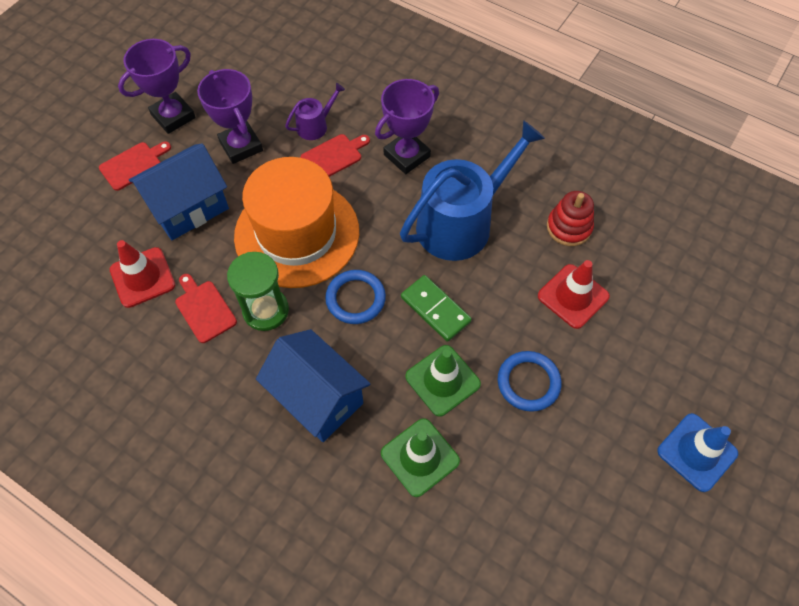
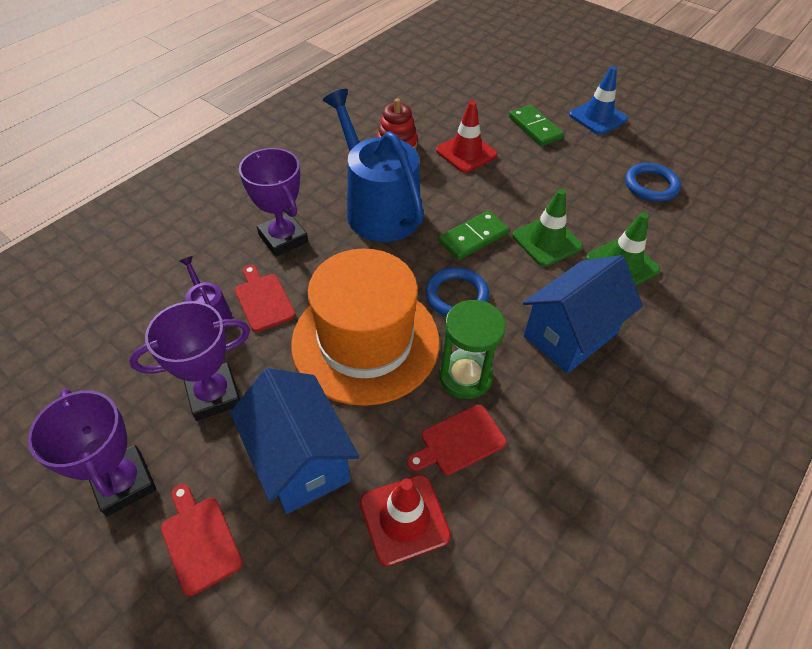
camera: 85 degrees left, 10 degrees down
blue ring [498,351,562,412] -> blue ring moved to [625,163,681,202]
none -> green domino [509,105,564,146]

